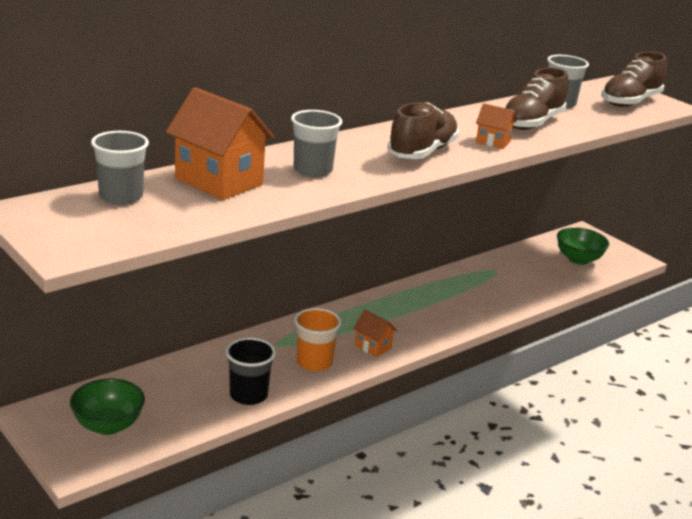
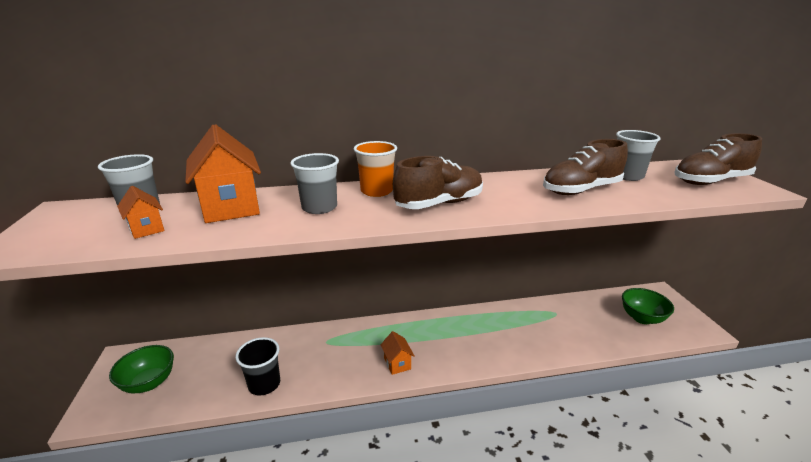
camera: 30 degrees right, 0 degrees up
orange cup [294,308,341,371] -> orange cup moved to [354,141,397,197]
orange house [476,103,517,149] -> orange house moved to [117,186,164,239]

